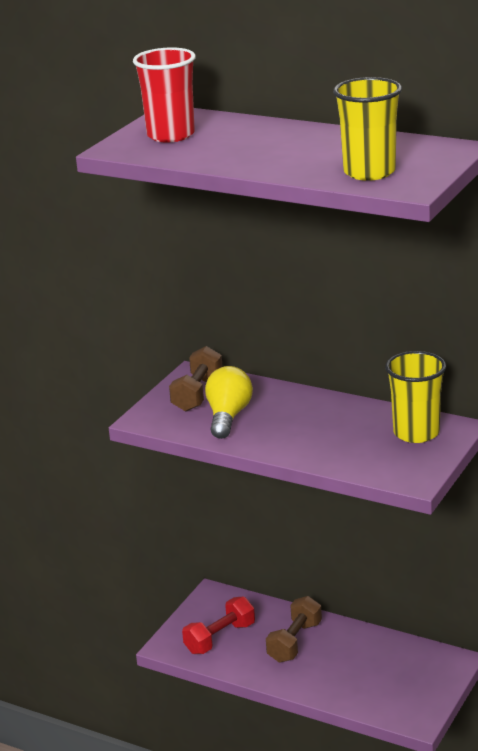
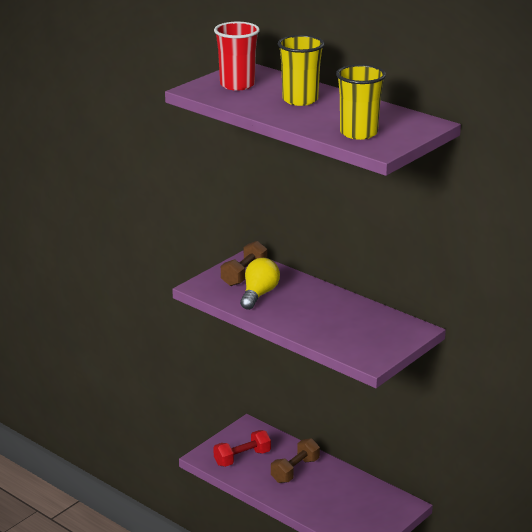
camera: 10 degrees right, 0 degrees up
yellow cup [385,351,446,443] -> yellow cup moved to [278,35,325,106]

